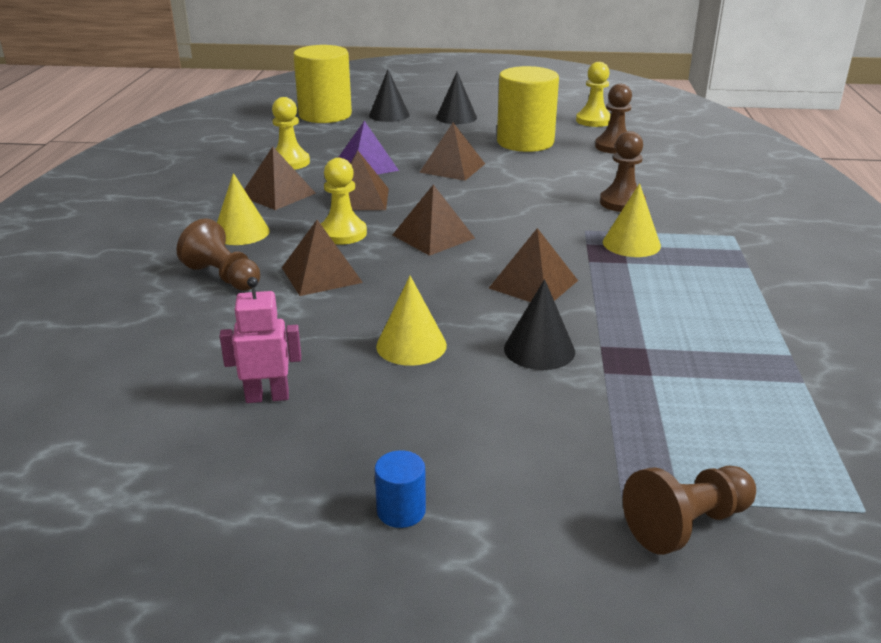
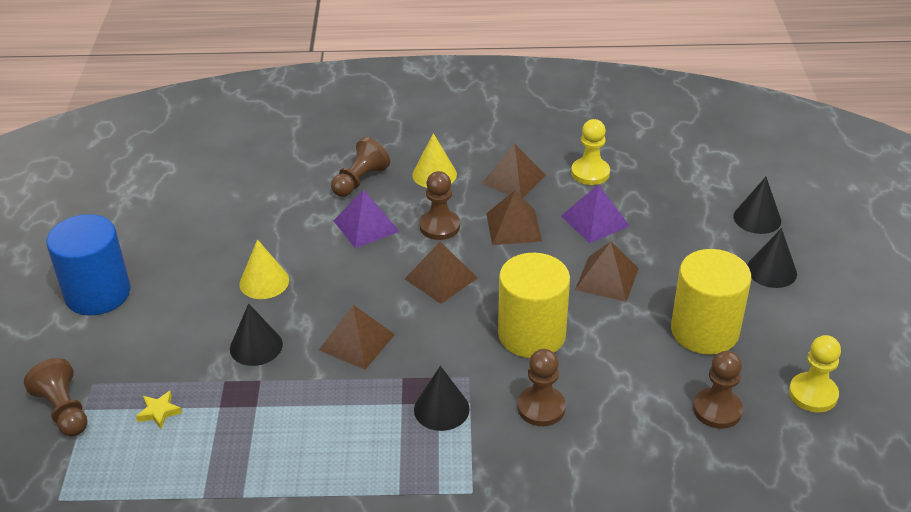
camera: 85 degrees right, 10 degrees up
pink robot [220,277,301,403] -> none
brown pyramid [282,220,363,296] -> purple pyramid [334,190,400,248]
yellow cylinder [293,45,352,123] -> yellow cylinder moved to [498,253,570,358]
yellow pawn [321,158,367,244] -> brown pawn [419,171,460,240]
blue cylinder [375,450,426,528] -> blue cylinder [46,214,130,315], size x2.43
yellow cone [603,183,661,257] -> black cone [414,366,470,431]
none -> yellow star [136,391,182,429]

